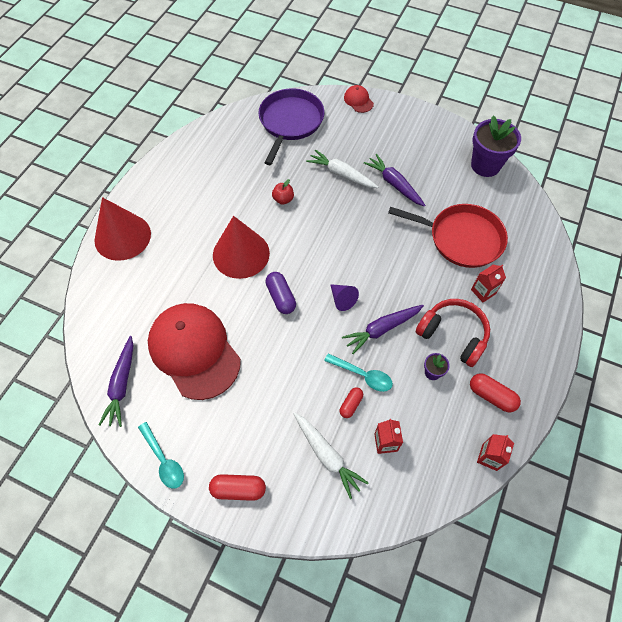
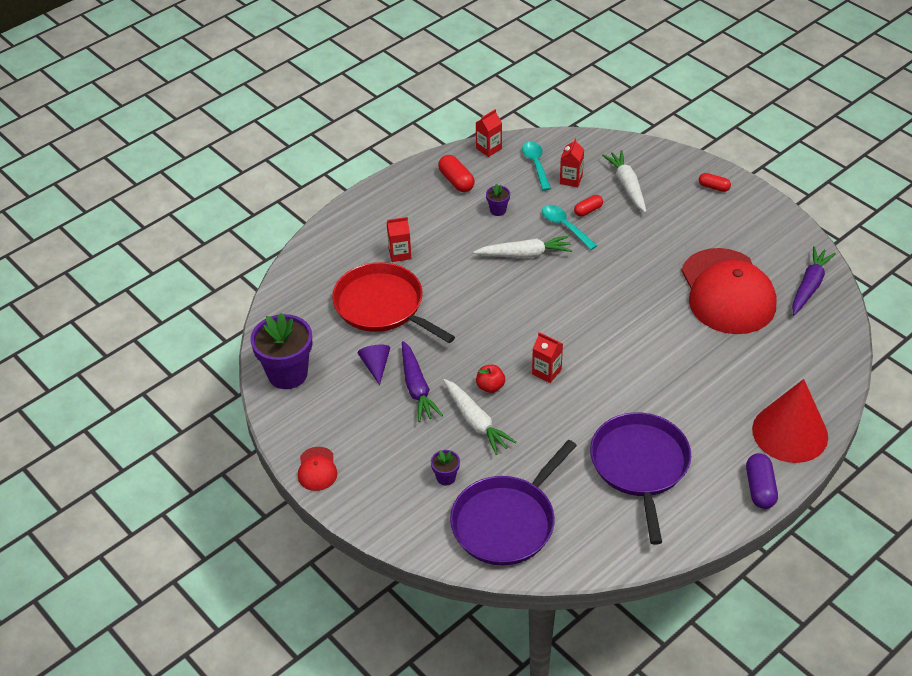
camera: 155 degrees left, 15 degrees down
turquoise spoon [138,422,184,489] -> turquoise spoon moved to [522,141,551,191]
red capsule [209,474,266,501] -> red capsule [699,173,731,192], size x0.65
red cone [213,216,270,279] -> none
purple capsule [265,272,296,314] -> purple capsule moved to [746,453,778,509]
red apple [272,179,294,205] -> red apple moved to [476,365,505,393]
purple cone [330,284,359,311] -> purple cone moved to [357,345,390,385]
purple carrot [342,305,424,354] -> white carrot [473,236,572,258]
red cap [344,85,374,113] -> red cap moved to [298,447,337,491]
red headphones [416,299,490,367] -> none
none -> purple flower pot [431,450,460,485]
none -> red carton [532,332,563,383]
none -> purple pan [590,412,691,545]

